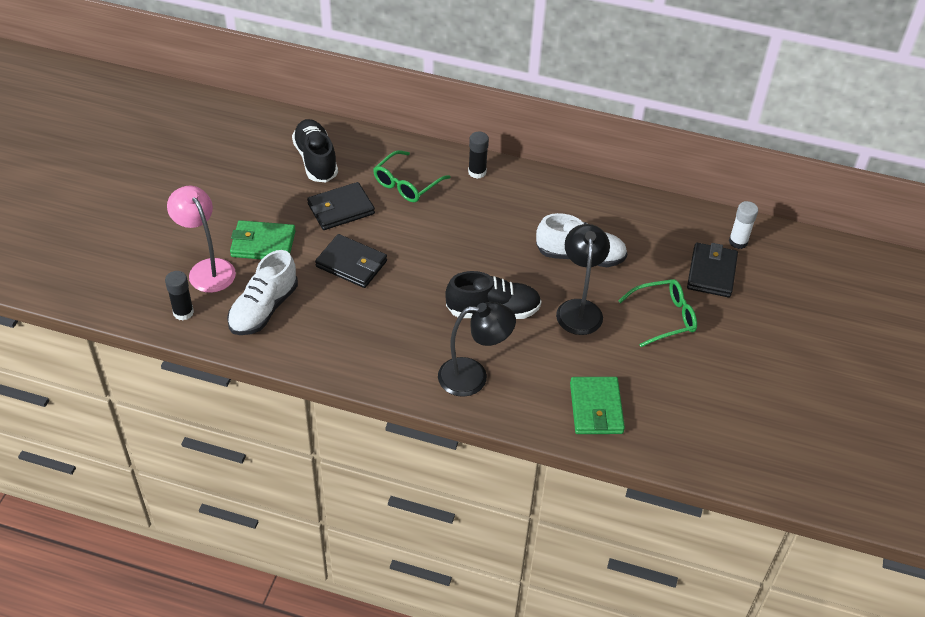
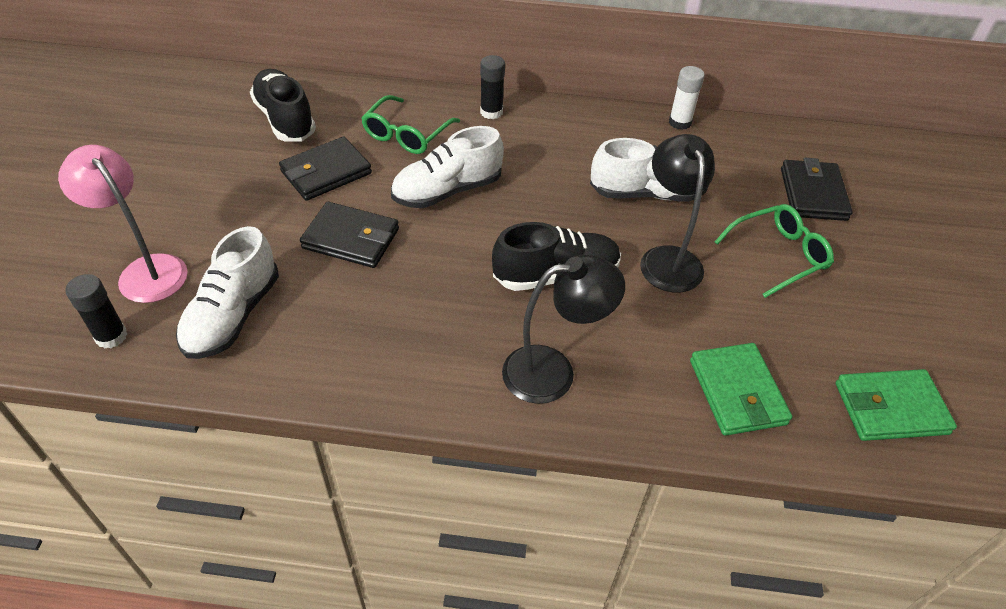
camera: 10 degrees left, 0 degrees up
green wallet [230,220,295,259] -> green wallet moved to [836,369,957,441]
white glue stick [729,201,758,249] -> white glue stick moved to [669,66,705,130]
none -> white shoe [391,126,504,208]

